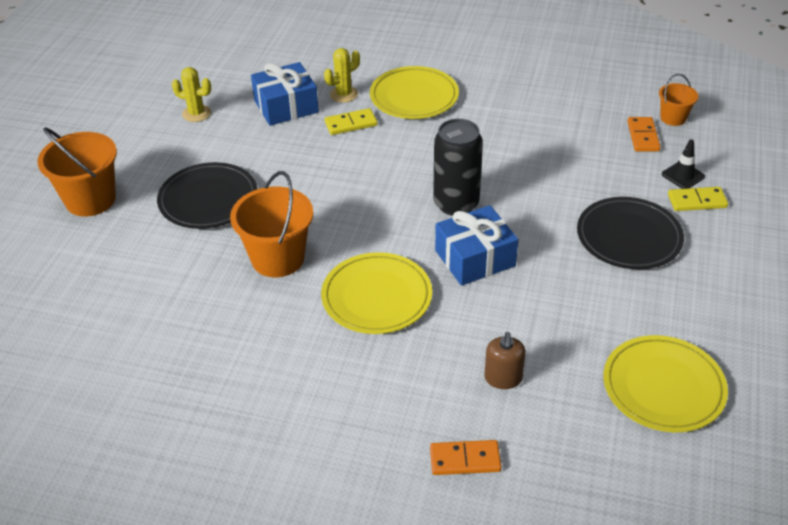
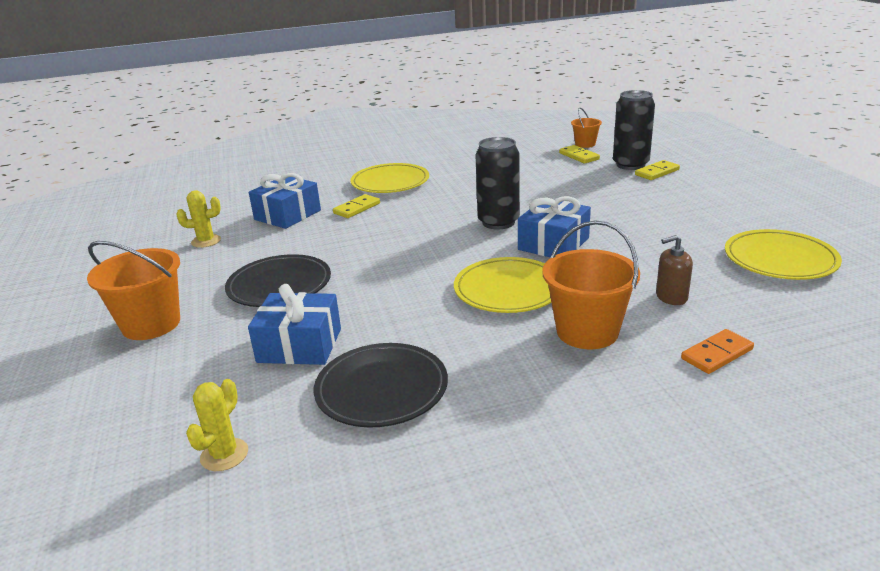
camera: 30 degrees left, 15 degrees down
orange bucket [230,171,313,277] -> orange bucket moved to [542,220,640,349]
yellow cactus [324,48,360,103] -> yellow cactus moved to [186,379,248,471]
brown soap dispenser [484,332,526,389] -> brown soap dispenser turned 105 degrees clockwise [656,235,693,305]
black plate [577,197,684,270] -> black plate moved to [314,343,448,428]
orange domino [628,117,661,151] -> yellow domino [559,145,600,164]
black traffic cone [662,139,705,189] -> black can [613,90,655,170]
none -> blue gift [248,284,341,365]

